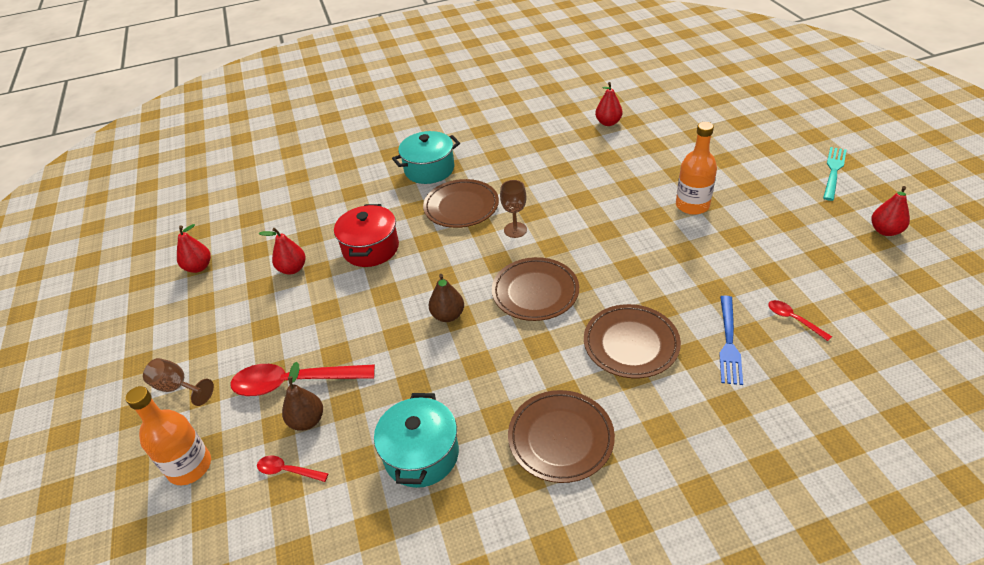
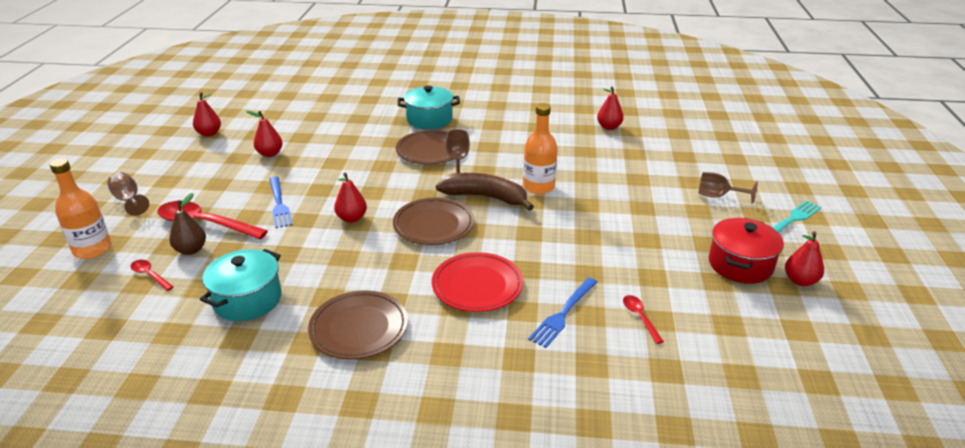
camera: 20 degrees right, 10 degrees down
red pot [334,204,399,267] -> red pot moved to [709,218,784,284]
brown pear [429,274,464,322] -> red pear [334,172,367,223]
brown plate [584,304,681,378] -> red plate [432,252,523,312]
orange bottle [676,122,717,215] -> orange bottle moved to [523,103,558,194]
none -> blue fork [269,176,293,228]
none -> brown banana [436,173,534,211]
none -> brown goblet [698,172,758,204]

